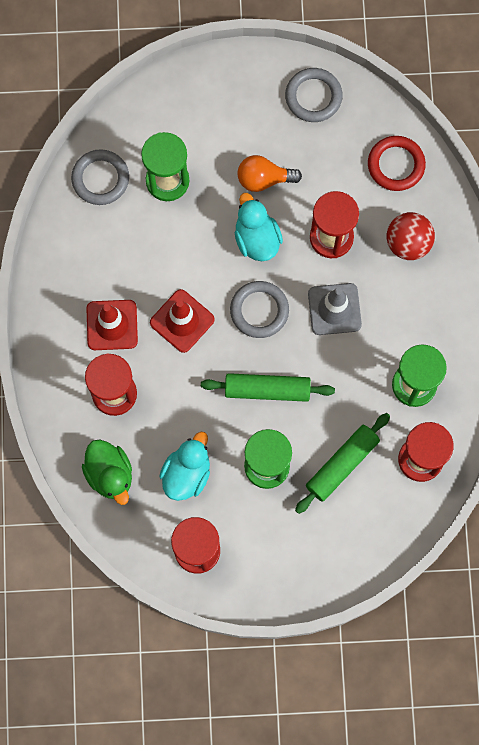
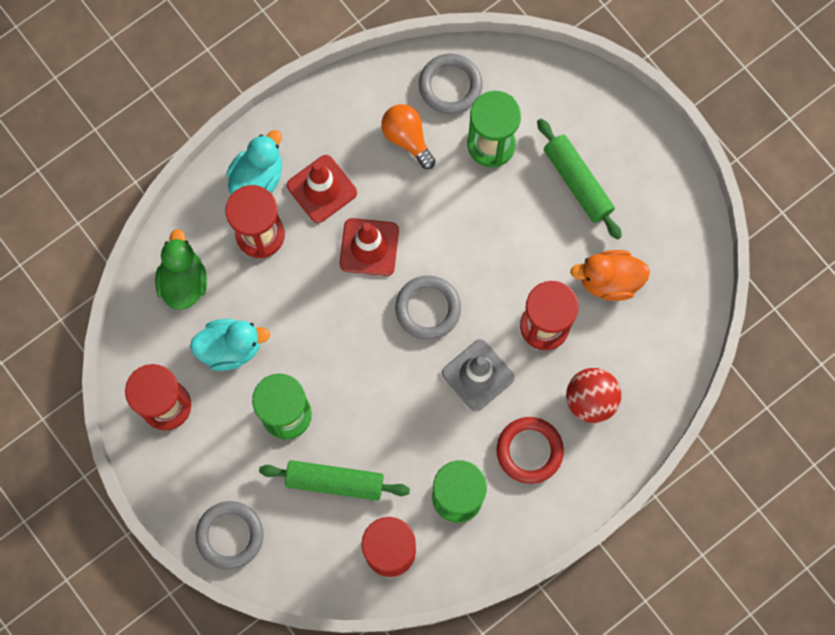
camera: 55 degrees right, 0 degrees up
green duck [82,439,132,505] -> green duck turned 150 degrees clockwise [155,229,207,310]
green rolling pin [201,373,335,402] -> green rolling pin moved to [537,119,622,240]
turquoise duck [235,193,283,261] -> turquoise duck moved to [226,130,282,194]
orange light bulb [237,155,302,192] -> orange light bulb moved to [381,104,435,169]
grey ring [285,68,343,122] -> grey ring moved to [195,501,263,570]
red ring [368,136,426,191] -> red ring moved to [496,417,564,484]
none -> orange duck [570,250,650,301]

